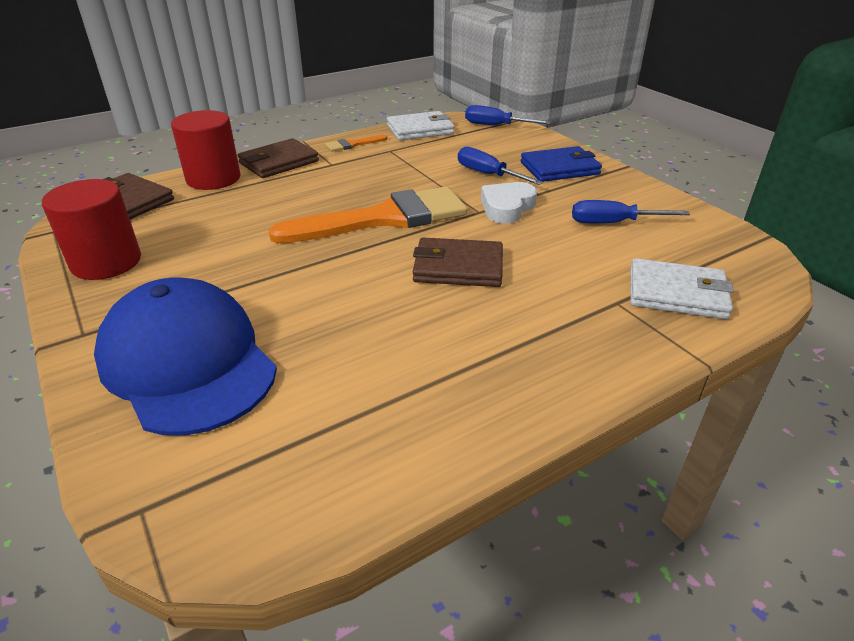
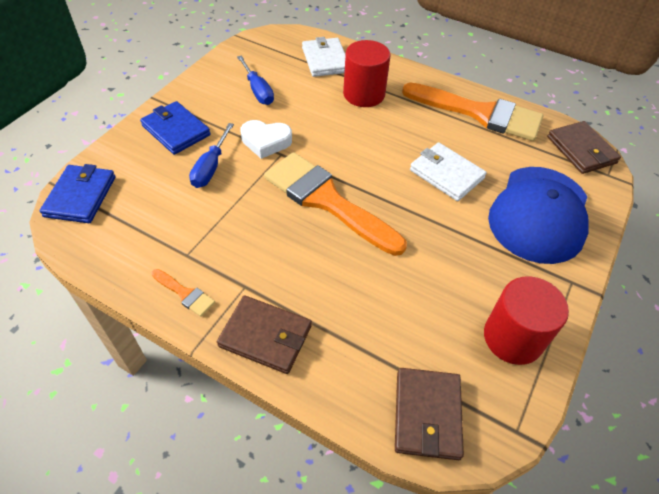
camera: 120 degrees left, 15 degrees up
red cylinder [171,110,241,190] -> red cylinder moved to [343,40,391,107]
white wallet [387,111,454,140] -> white wallet moved to [410,142,487,201]
brown wallet [413,237,503,287] -> brown wallet moved to [547,121,621,174]
blue screwdriver [465,105,551,125] -> blue wallet [39,164,115,223]
none -> orange brush [402,82,544,141]

